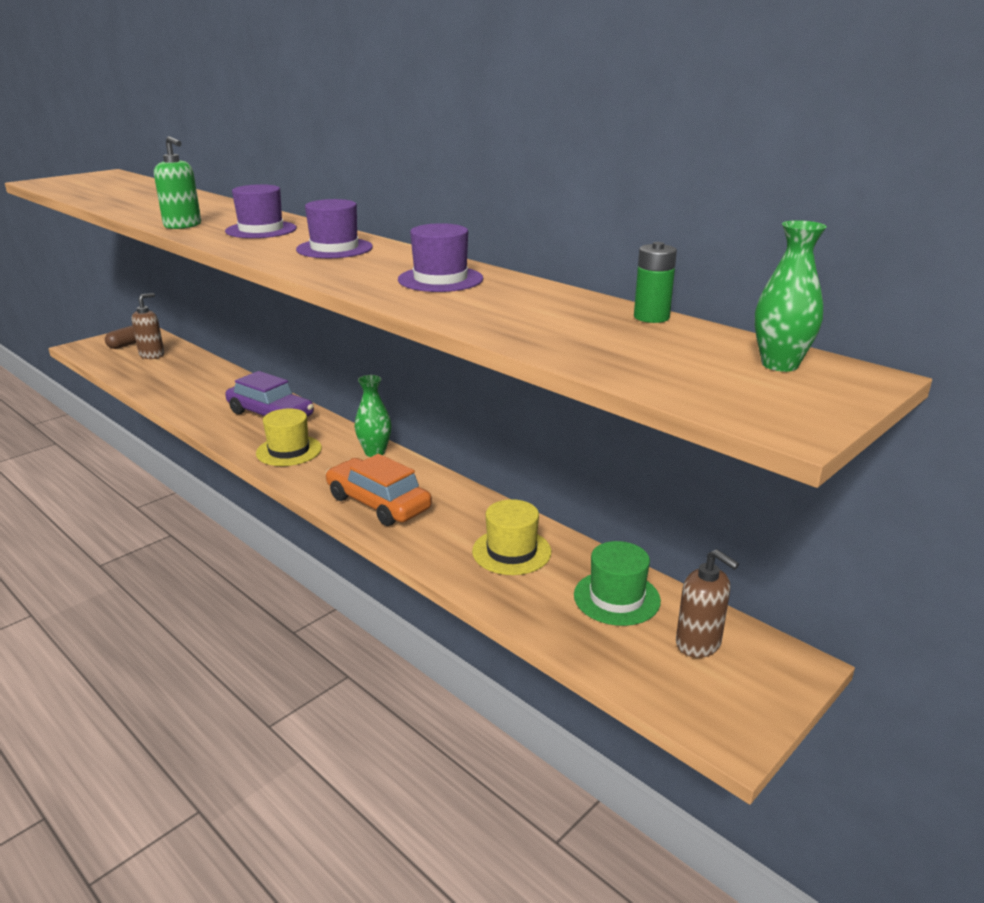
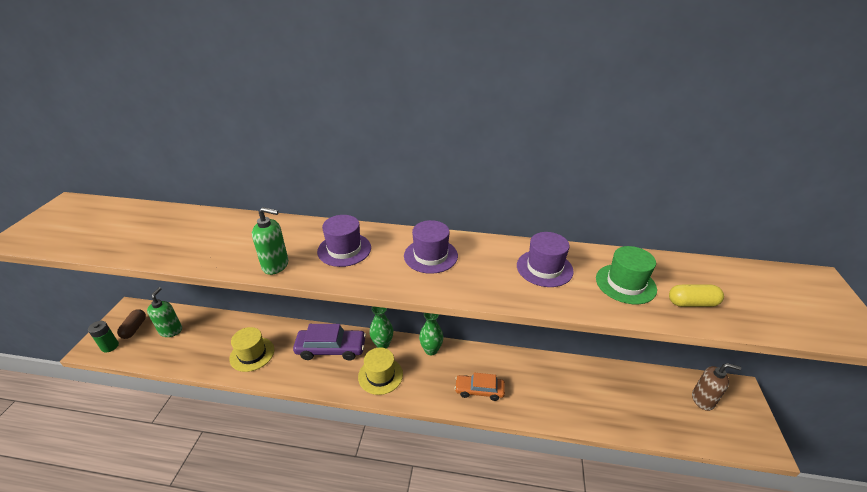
camera: 35 degrees left, 10 degrees up
brown soap dispenser [131,293,165,359] -> green soap dispenser [147,287,182,337]
orange car [326,454,432,526] -> orange car [455,373,505,401], size x0.66
yellow hat [472,499,551,575] -> yellow hat moved to [229,327,274,372]
green hat [574,541,661,626] -> green hat moved to [596,246,657,304]
green battery [634,242,677,323] -> green battery moved to [88,321,119,353]
green vase [754,220,827,372] -> green vase moved to [369,306,393,348]
none -> yellow capsule [669,285,724,307]

